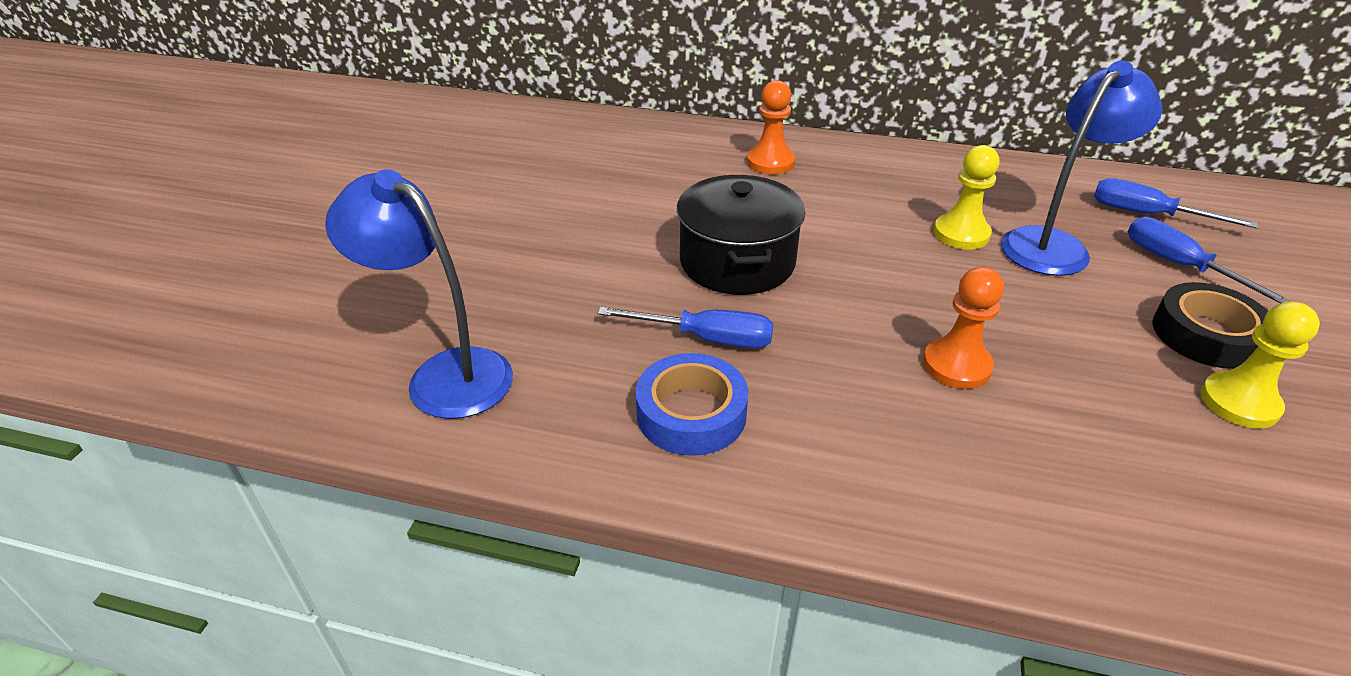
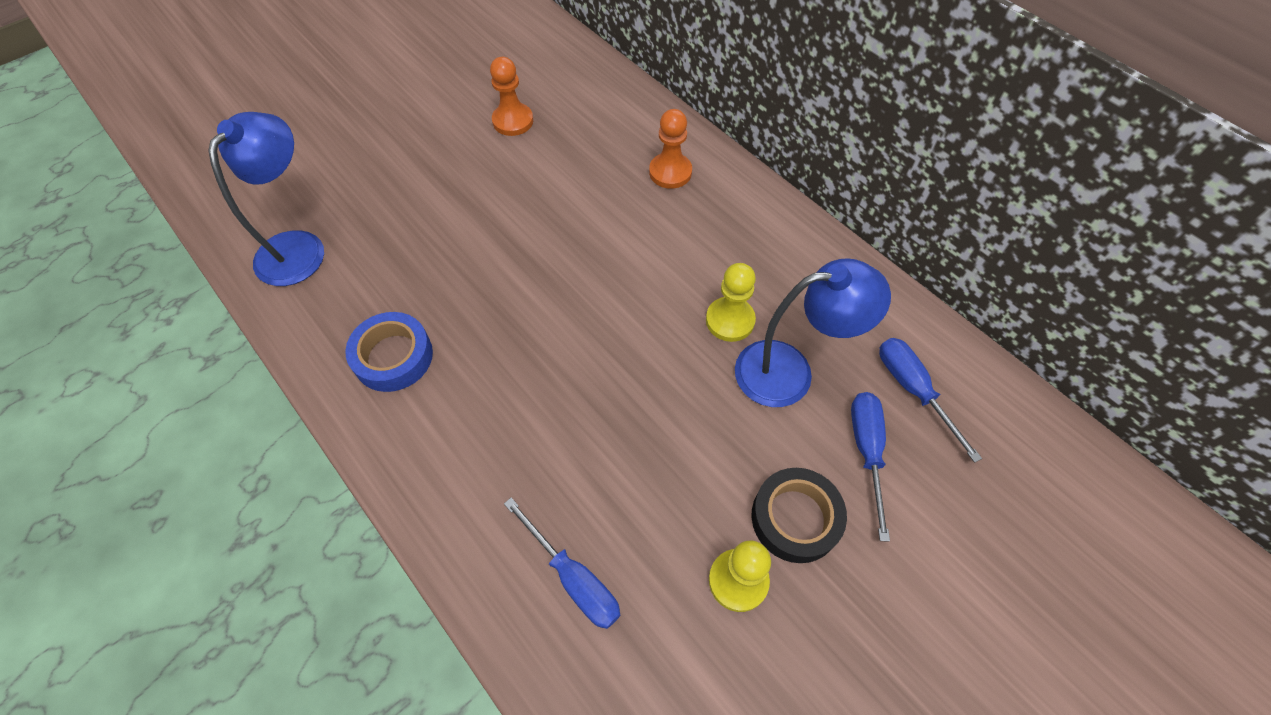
camera: 35 degrees right, 20 degrees up
blue lamp [325,169,513,419] -> blue lamp turned 45 degrees clockwise [208,112,324,286]
blue screwdriver [598,307,774,348] -> blue screwdriver moved to [504,498,620,629]
black pot [677,175,805,295] -> none
orange pawn [923,267,1004,389] -> orange pawn moved to [490,57,533,136]

